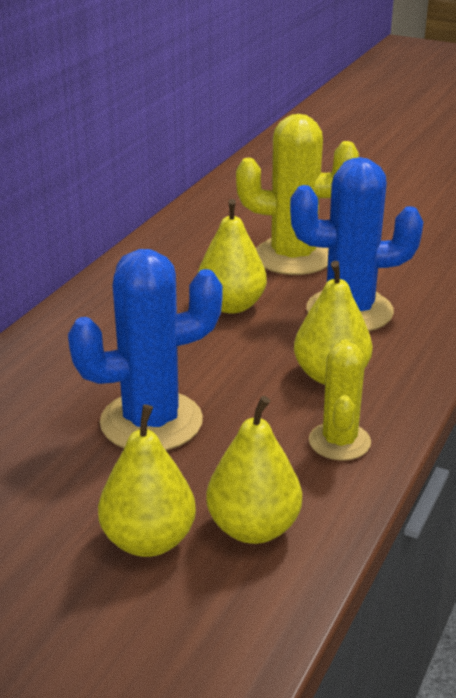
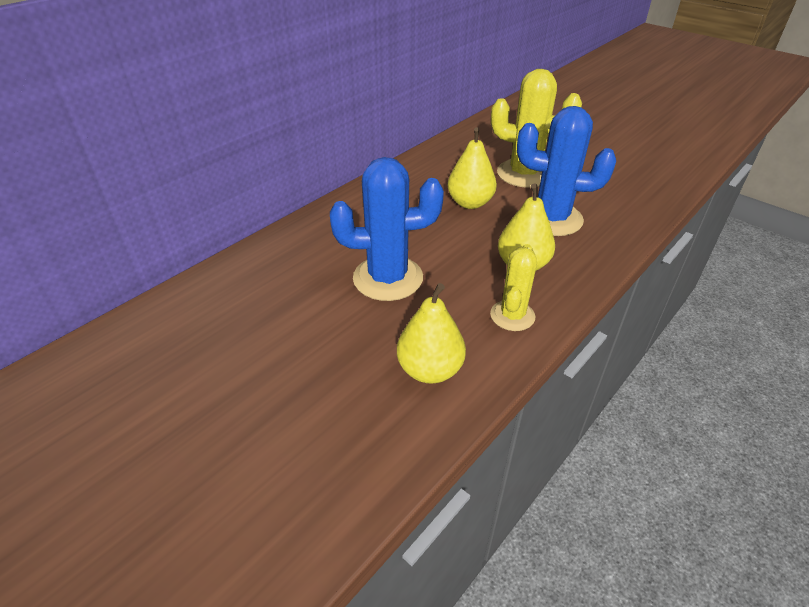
camera: 15 degrees right, 10 degrees up
yellow pear [98,404,196,557] -> none

